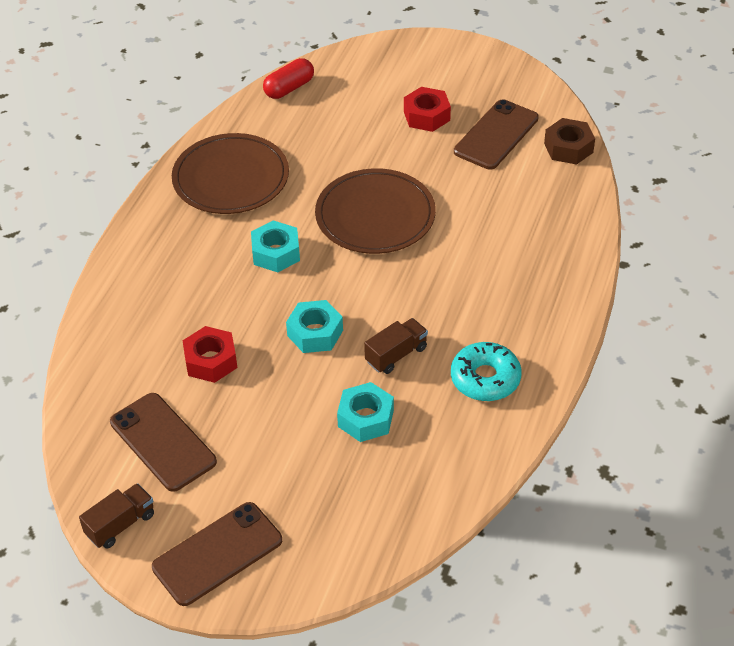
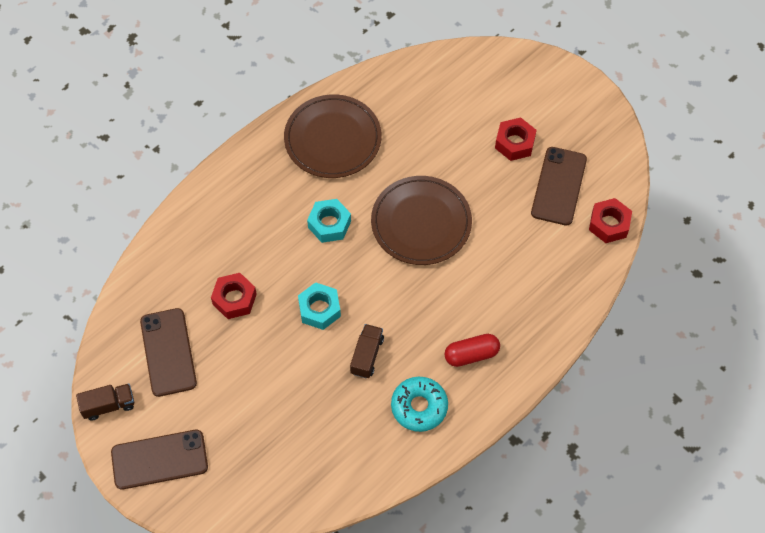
camera: 25 degrees right, 15 degrees up
red capsule [263,58,314,99] -> red capsule moved to [444,334,500,367]
turquoise nut [337,382,394,442] -> none
brown truck [364,318,428,374] -> brown truck turned 60 degrees counterclockwise [350,324,384,379]
brown phone [454,99,539,170] -> brown phone turned 45 degrees counterclockwise [531,147,587,225]
brown nut [544,118,595,165] -> red nut [589,198,632,243]

